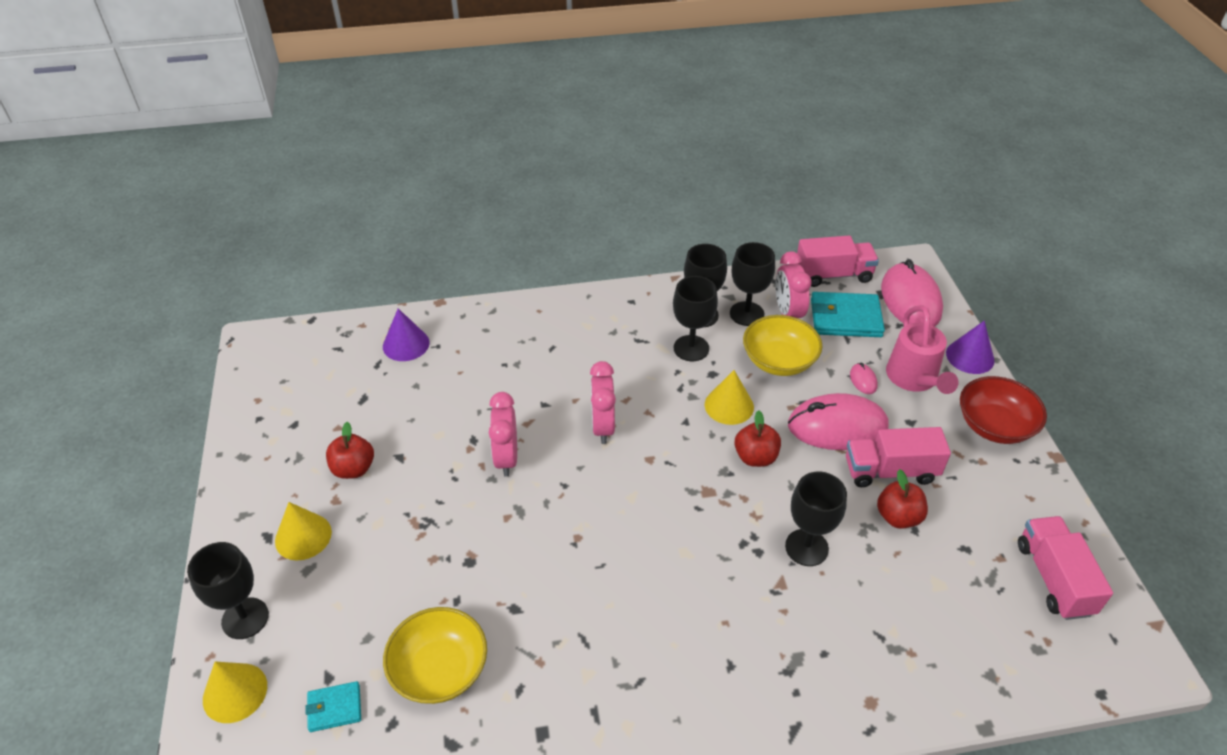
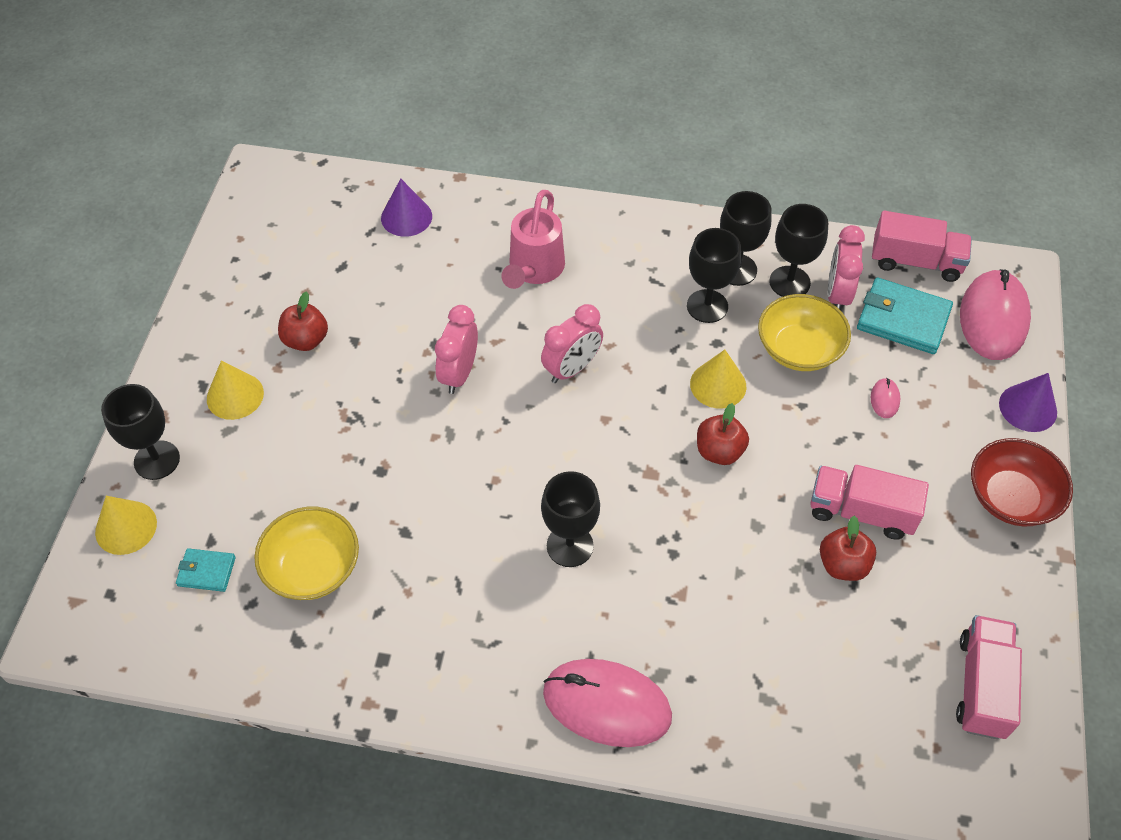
camera: 20 degrees right, 10 degrees up
pink clock [590,361,616,444] -> pink clock turned 150 degrees counterclockwise [541,304,603,383]
black goblet [785,471,847,566] -> black goblet moved to [541,471,600,567]
pink mouse [788,393,889,450] -> pink mouse moved to [543,659,672,747]
pink watering can [886,305,959,394] -> pink watering can moved to [501,190,565,289]

